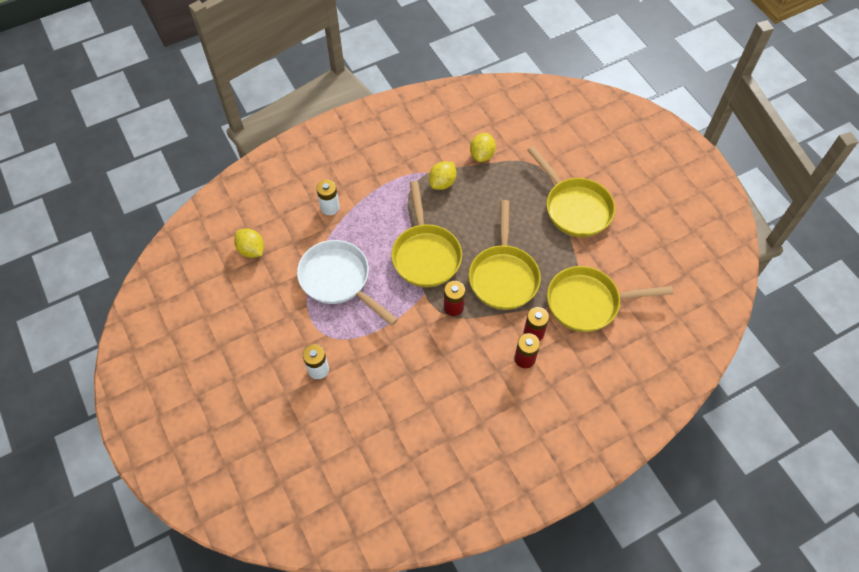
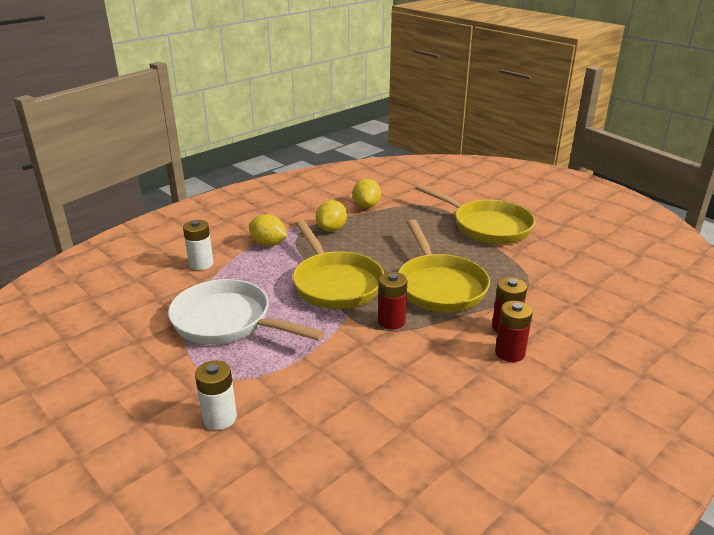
camera: 15 degrees left, 30 degrees down
yellow lemon [234,228,264,258] -> yellow lemon moved to [249,214,287,246]
yellow pan [547,266,673,332] -> none

